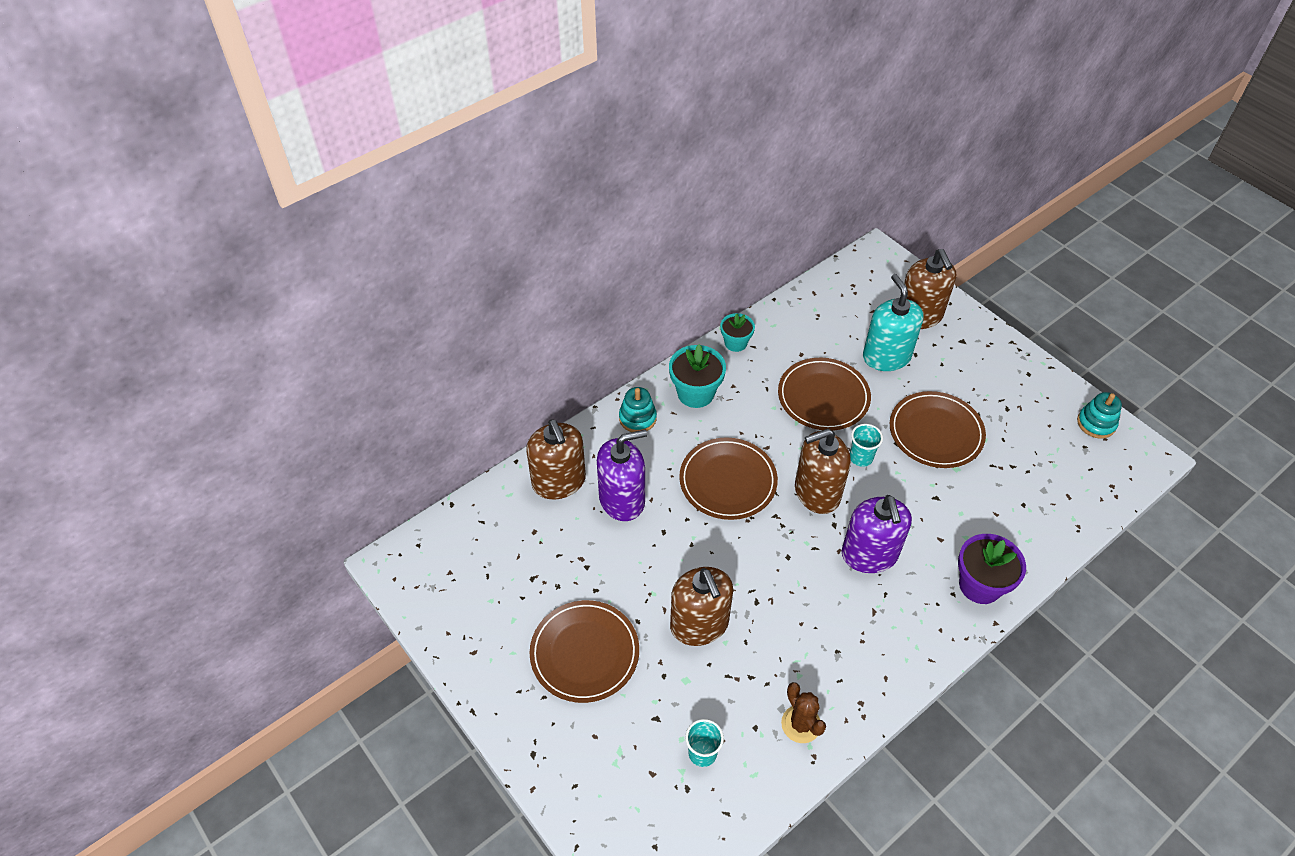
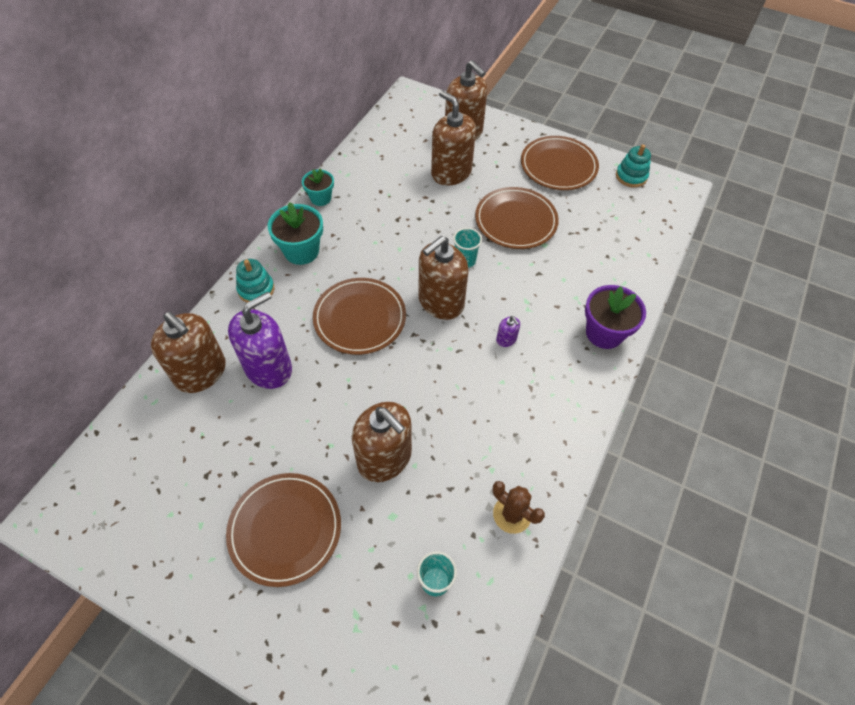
camera: 25 degrees left, 5 degrees up
brown plate [778,358,871,431] -> brown plate moved to [521,136,599,190]
purple soap dispenser [842,495,912,573] -> purple soap dispenser [496,316,520,347], size x0.42
turquoise soap dispenser [863,274,924,371] -> brown soap dispenser [431,90,476,185]

